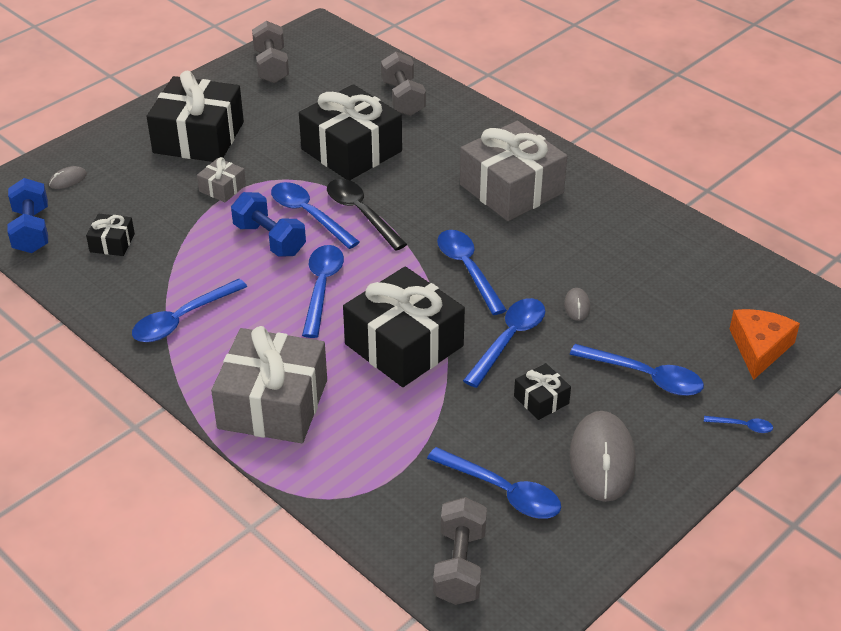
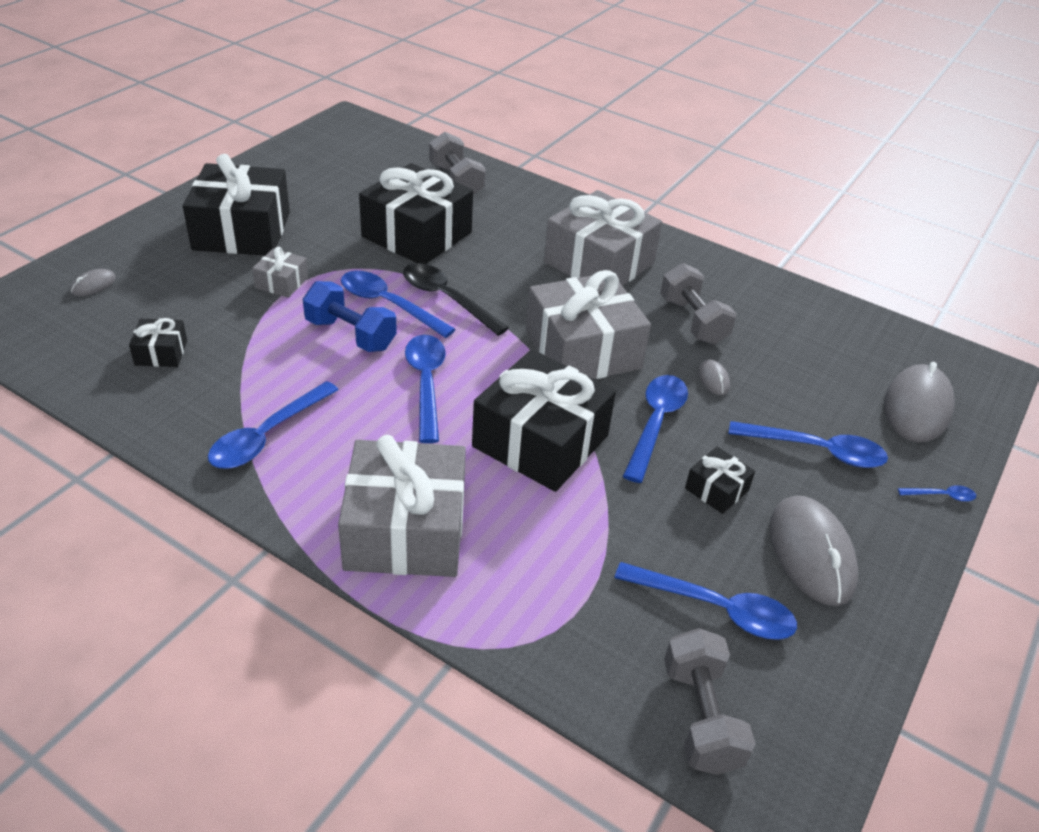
camera: 15 degrees left, 0 degrees up
blue dumbbell [7,178,48,253] -> none
grey dumbbell [252,21,289,83] -> grey dumbbell moved to [660,263,736,345]
blue spoon [437,230,507,315] -> grey gift [526,270,651,379]
orange cheese [730,309,800,380] -> grey mouse [884,362,955,442]

